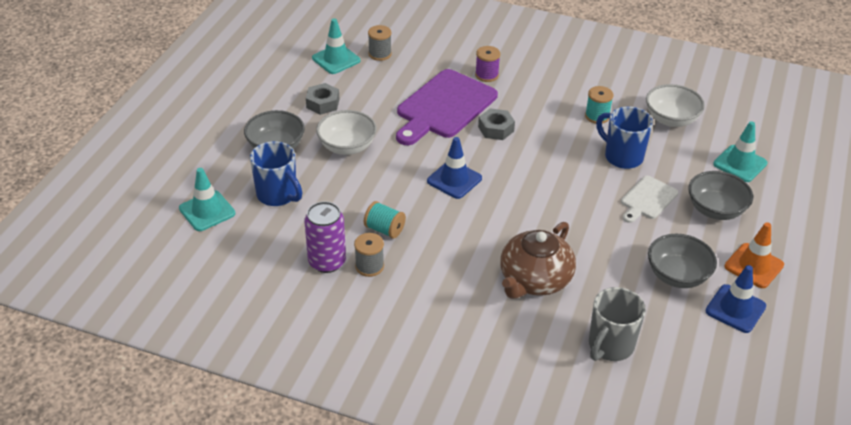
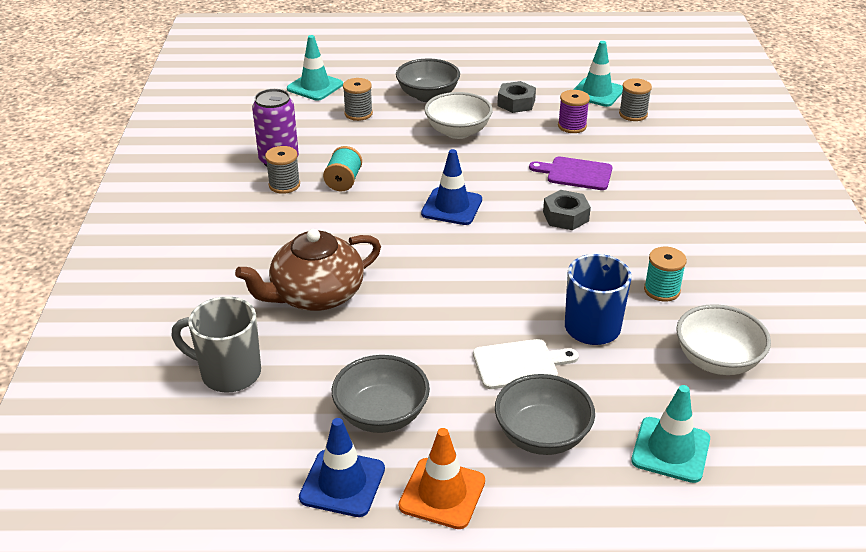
camera: 70 degrees right, 5 degrees down
blue mug [250,141,303,206] -> grey spool [343,78,373,121]
purple cutting board [396,69,498,145] -> purple cutting board [529,157,612,190], size x0.53
purple spool [475,46,500,82] -> purple spool moved to [558,90,590,133]
brown teapot [500,222,576,299] -> brown teapot turned 45 degrees counterclockwise [235,229,381,311]
white cutting board [621,176,678,223] -> white cutting board turned 150 degrees clockwise [473,339,579,389]

